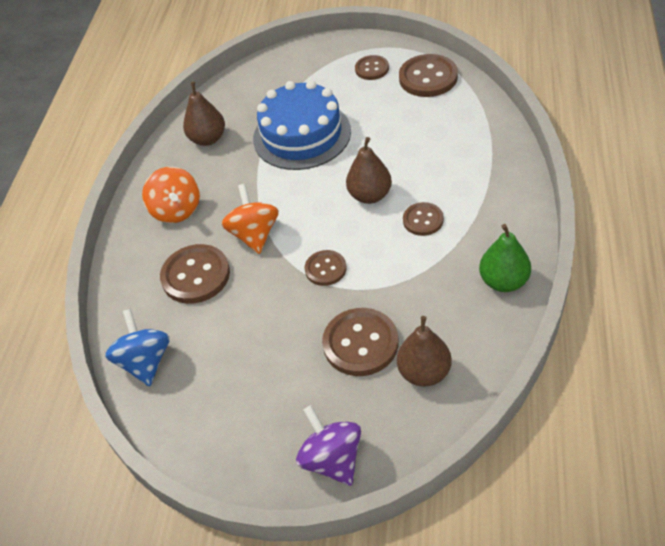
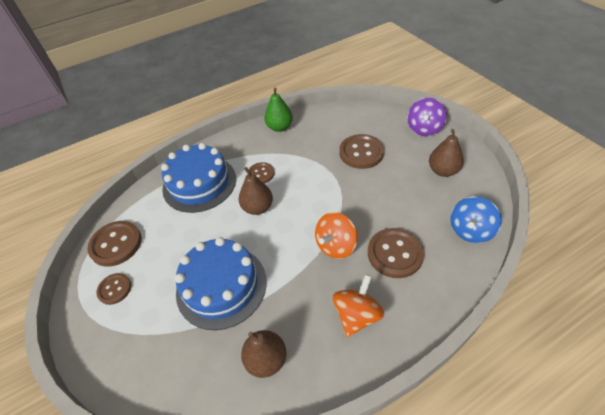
camera: 130 degrees left, 0 degrees up
brown button [304,250,347,286] -> none
brown pear [397,316,452,386] -> brown pear moved to [429,129,464,177]
none -> blue cake [161,143,236,213]

